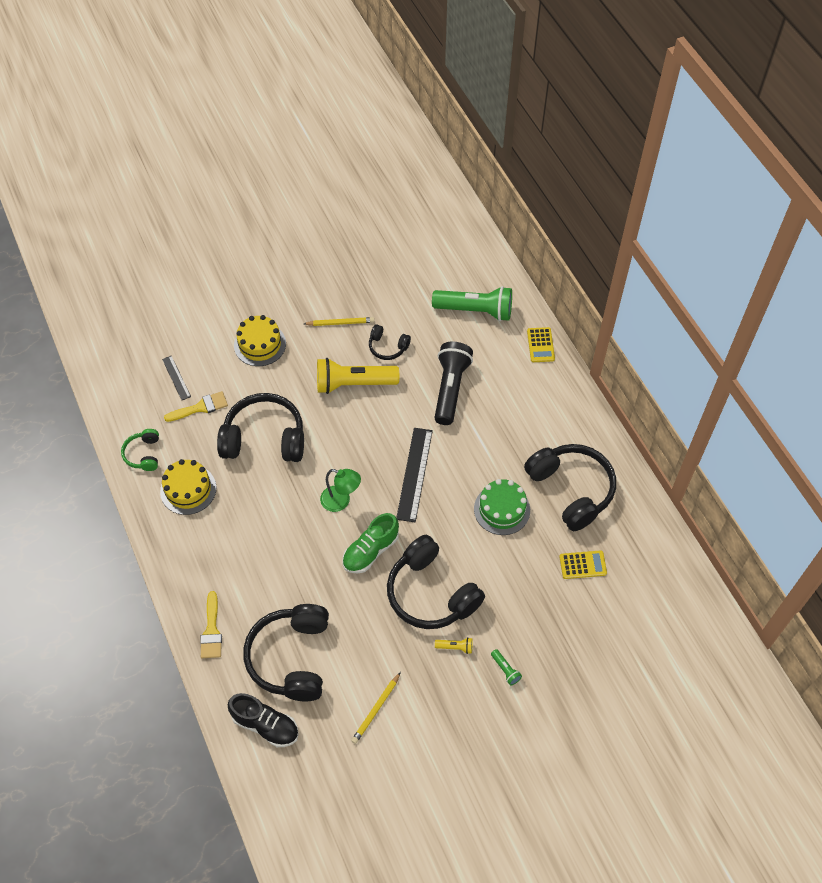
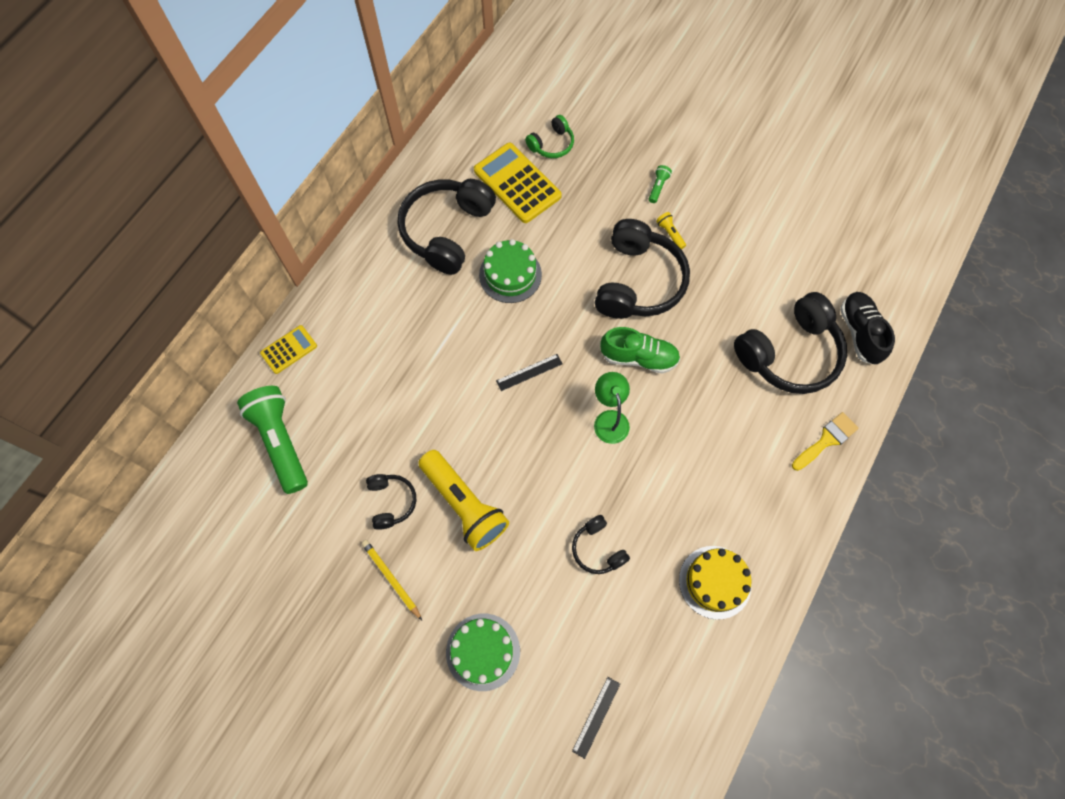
camera: 125 degrees left, 10 degrees up
green headphones [121,429,159,471] -> green headphones moved to [525,115,574,158]
yellow brush [164,391,228,422] -> none
black headphones [217,393,304,462] -> black headphones [572,515,630,574], size x0.50
yellow cake [234,315,286,366] -> green cake [446,614,520,691]
yellow pencil [351,672,401,744] -> none
black ruler [396,428,433,522] -> black ruler [496,354,563,391], size x0.54
black flashlight [434,342,473,425] -> none
yellow calculator [559,550,607,579] -> yellow calculator [474,143,562,223], size x1.81

